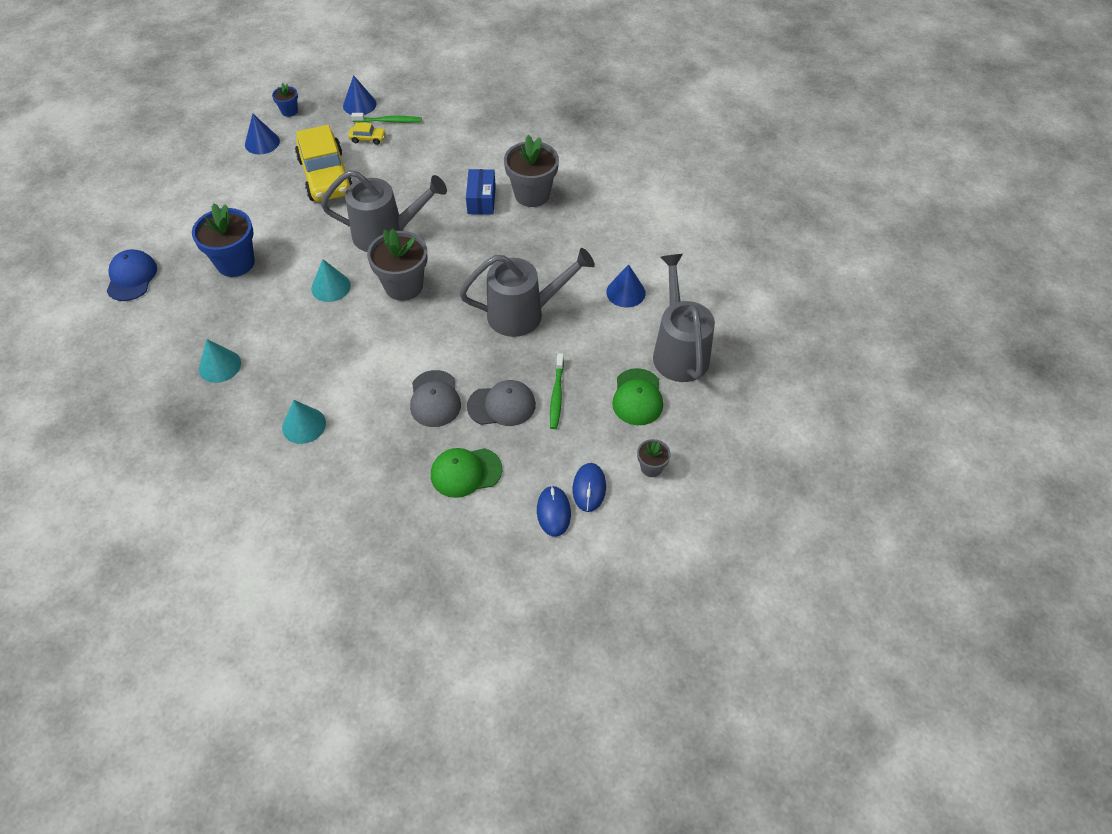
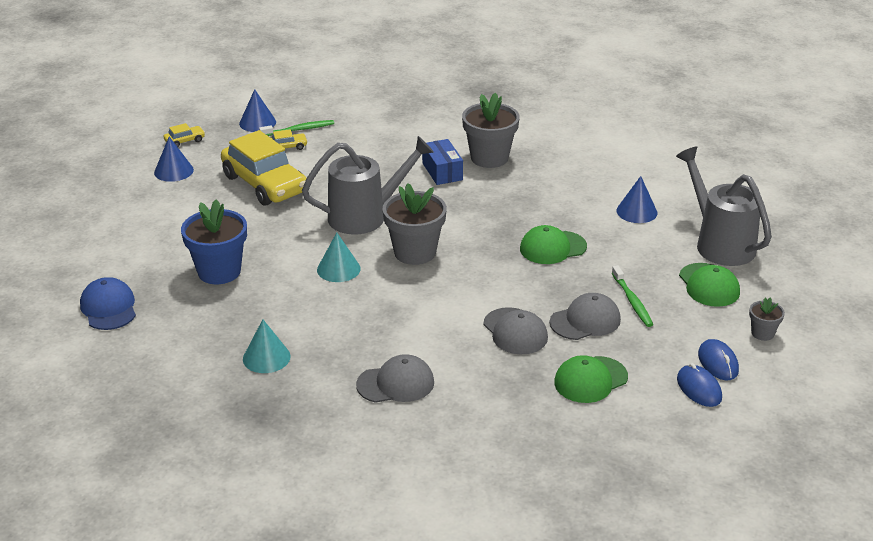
camera: 20 degrees left, 20 degrees down
blue flower pot [272,83,298,117] -> yellow car [164,123,205,147]
turquoise cone [282,400,326,444] -> grey cap [356,354,434,403]
grey watering can [459,248,595,337] -> green cap [520,225,587,264]

